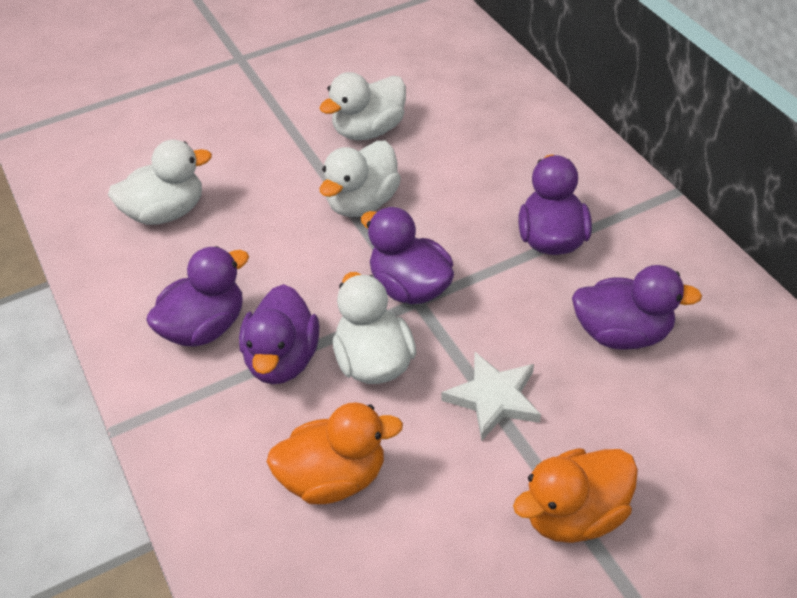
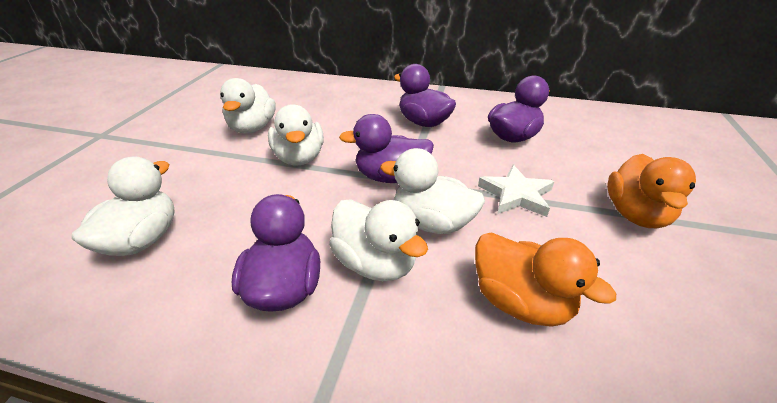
camera: 50 degrees left, 10 degrees down
purple duck [239,284,319,384] -> white duck [329,199,428,281]
orange duck [267,402,403,504] -> orange duck turned 105 degrees clockwise [475,232,616,327]

